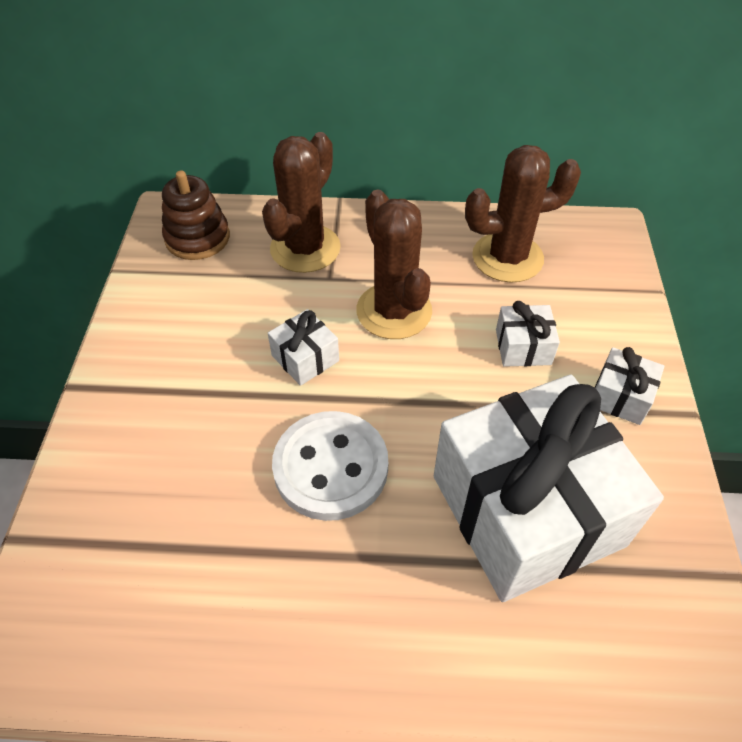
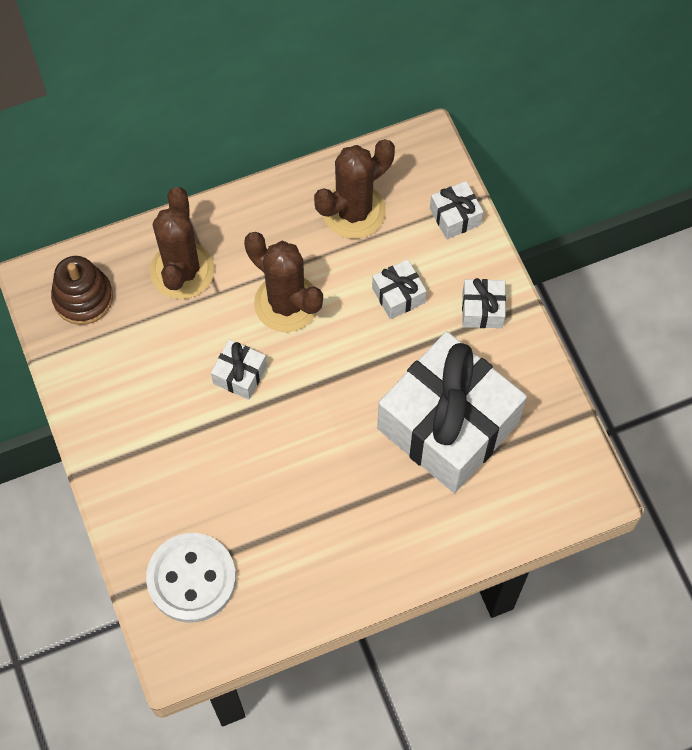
camera: 25 degrees left, 15 degrees up
white button [272,411,388,521] -> white button moved to [146,533,236,623]
none -> white gift [430,181,483,239]

